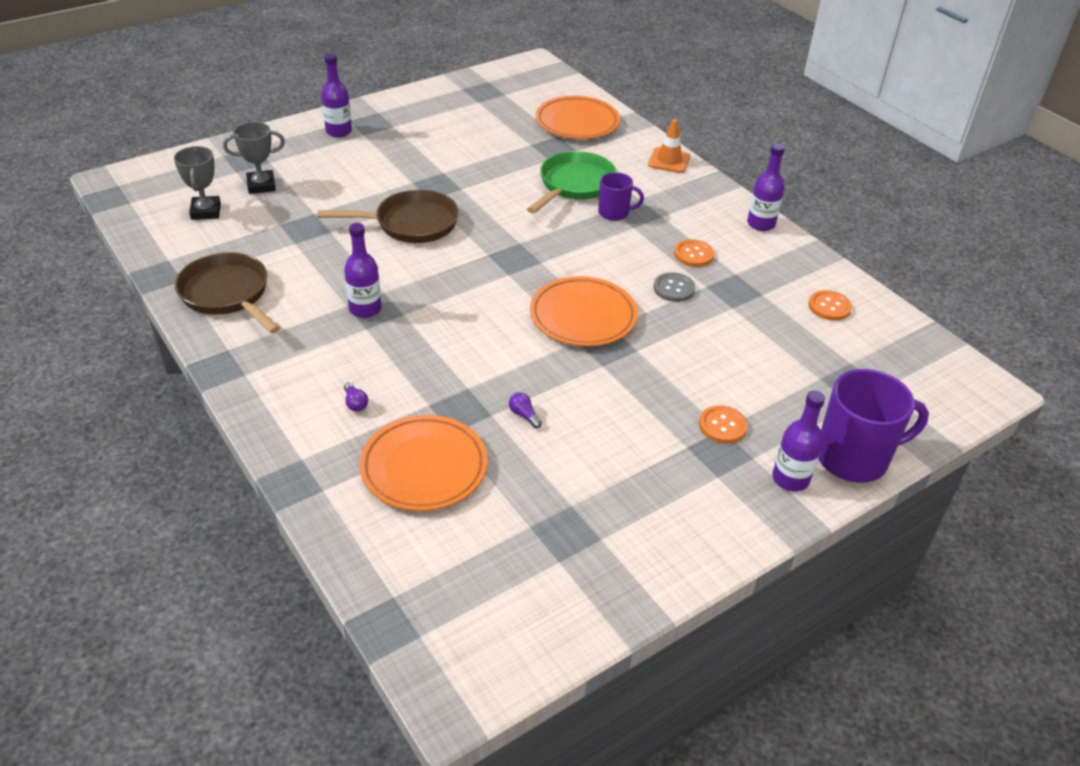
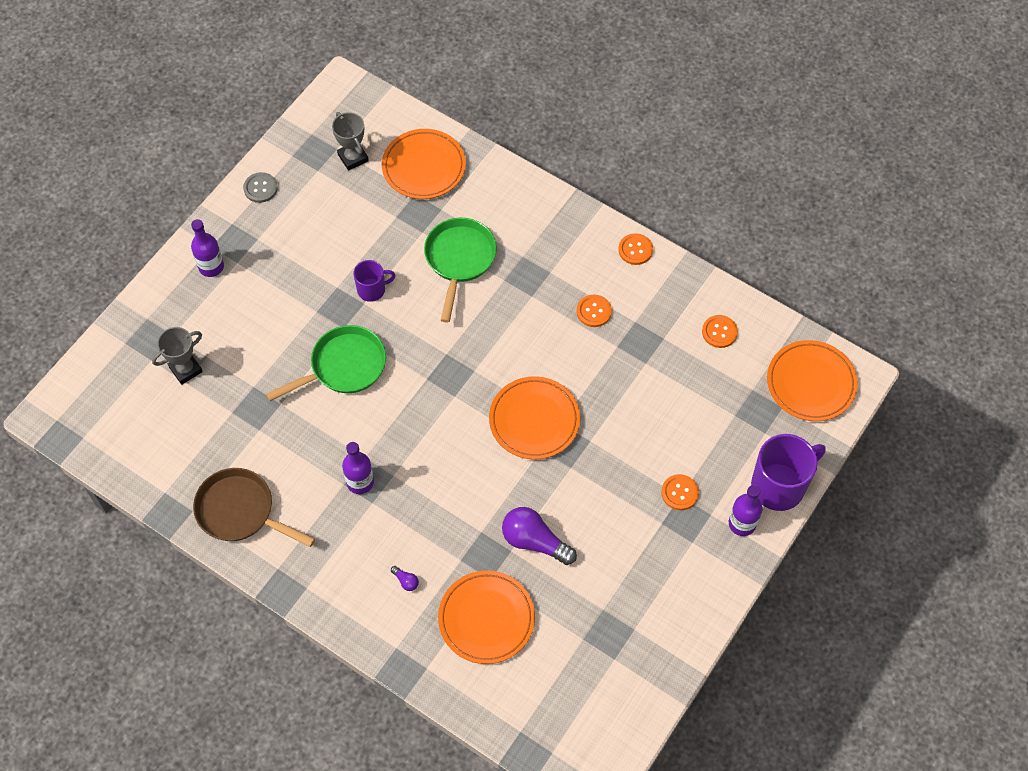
camera: 20 degrees left, 20 degrees up
grey trophy [174,146,221,220] -> grey trophy moved to [332,112,369,171]
brown pan [318,189,459,243] -> green pan [266,325,386,401]
purple light bulb [509,392,542,428] -> purple light bulb [502,507,577,565], size x2.37
purple mug [598,172,644,221] -> purple mug moved to [353,260,396,302]
orange traffic cone [648,119,690,173] -> none
grey button [653,272,695,302] -> grey button moved to [243,172,278,203]
purple bottle [747,143,785,231] -> orange button [618,233,653,265]
none -> orange plate [767,340,858,421]

